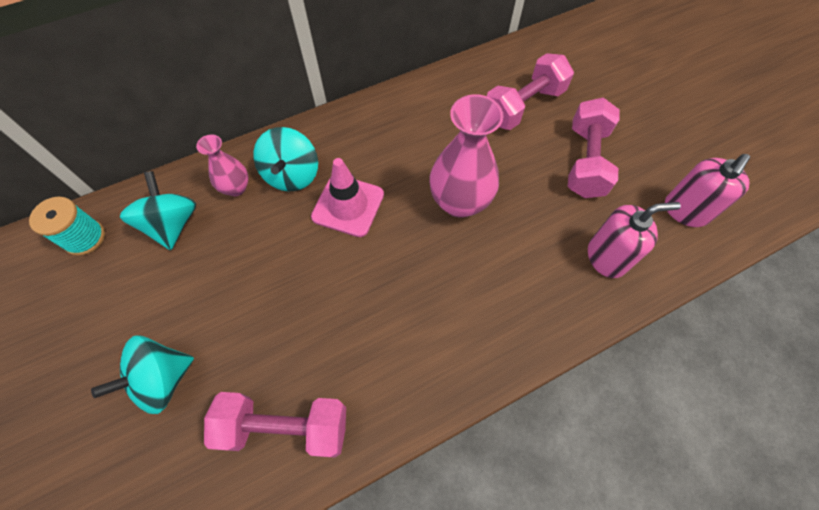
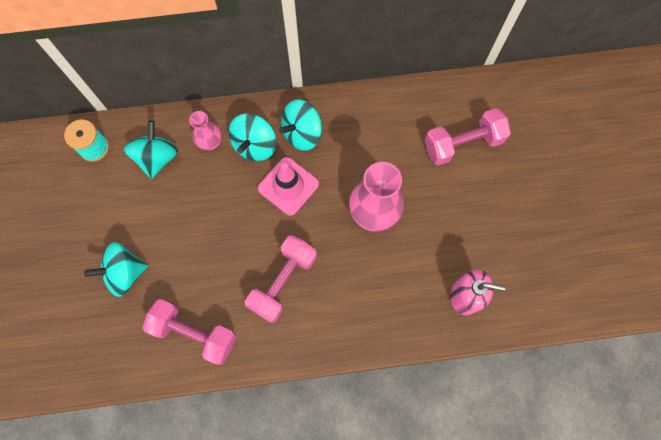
camera: 20 degrees right, 10 degrees up
pink dumbbell [568,98,620,198] -> pink dumbbell moved to [245,235,317,323]
pink soap dispenser [665,154,750,227] -> none
none -> turquoise spinning top [279,99,322,151]

